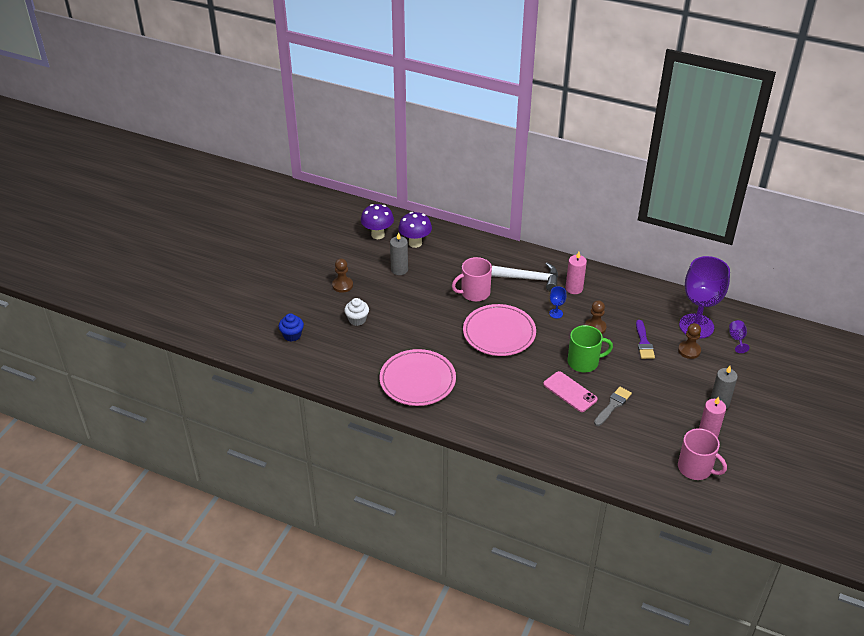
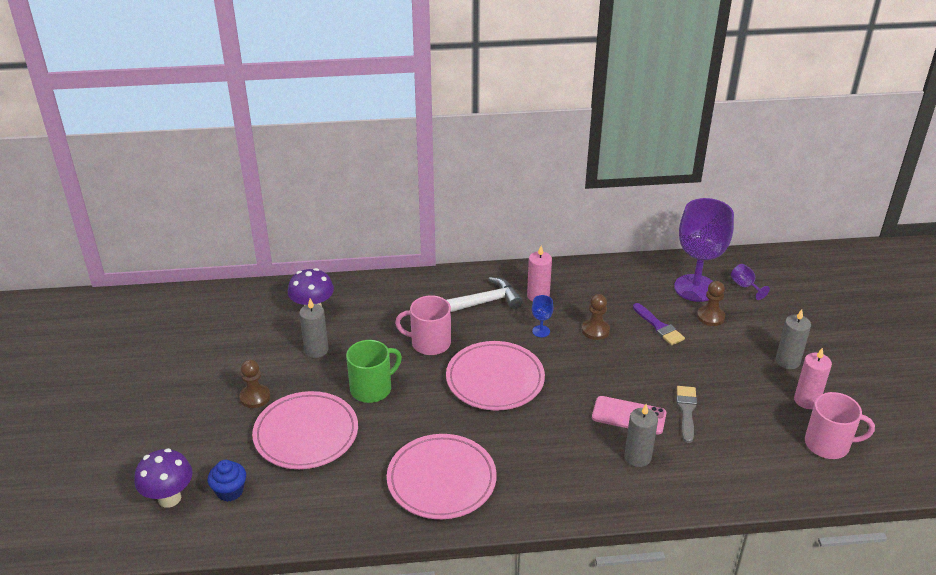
camera: 30 degrees left, 5 degrees down
white cupcake [344,298,369,326] -> pink plate [252,391,358,469]
purple mushroom [361,204,394,239] -> purple mushroom moved to [134,448,193,508]
pink mug [452,257,492,302] -> pink mug turned 60 degrees clockwise [395,295,451,355]
green mug [568,325,613,372] -> green mug moved to [346,340,402,403]
none -> grey candle [625,404,658,467]

